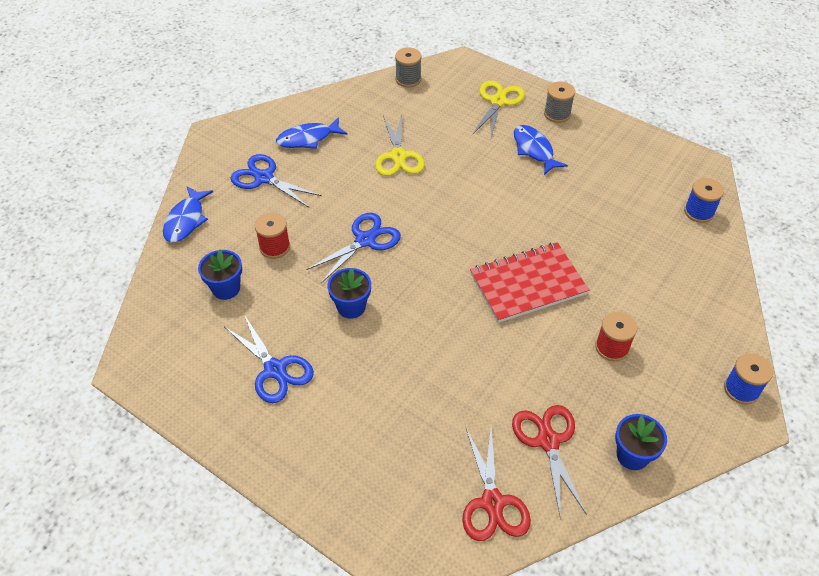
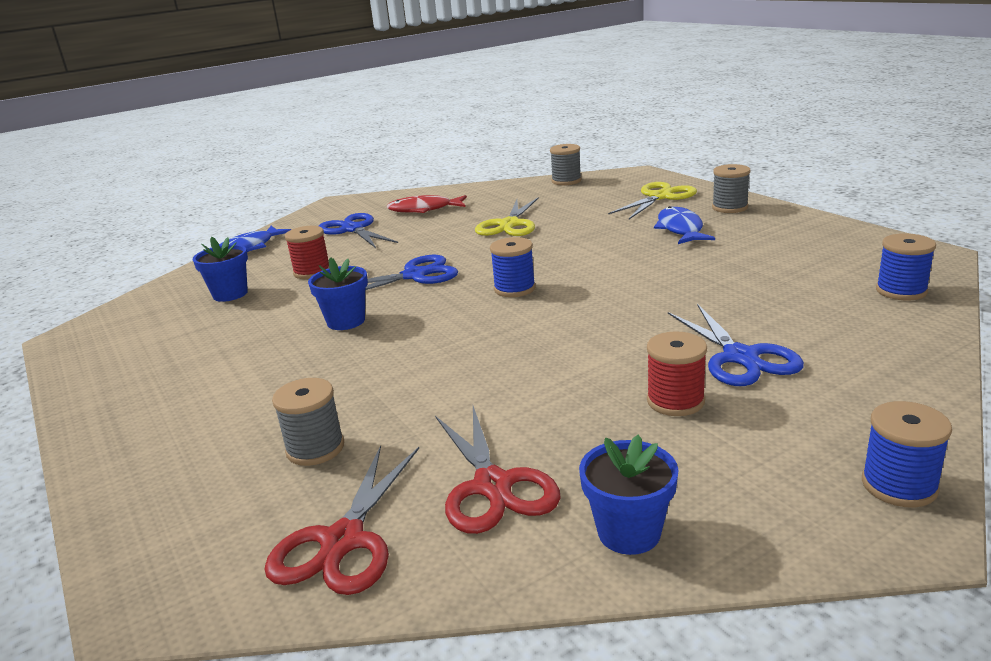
camera: 25 degrees right, 25 degrees down
blue scissors [225,315,314,403] -> blue scissors moved to [668,304,804,386]
blue fish [276,117,347,149] -> red fish [386,195,467,213]
red notebook [470,242,589,323] -> none
red scissors [512,405,587,519] -> red scissors turned 150 degrees clockwise [435,406,561,534]
none -> grey spool [272,378,344,466]
none -> blue spool [490,237,536,297]

